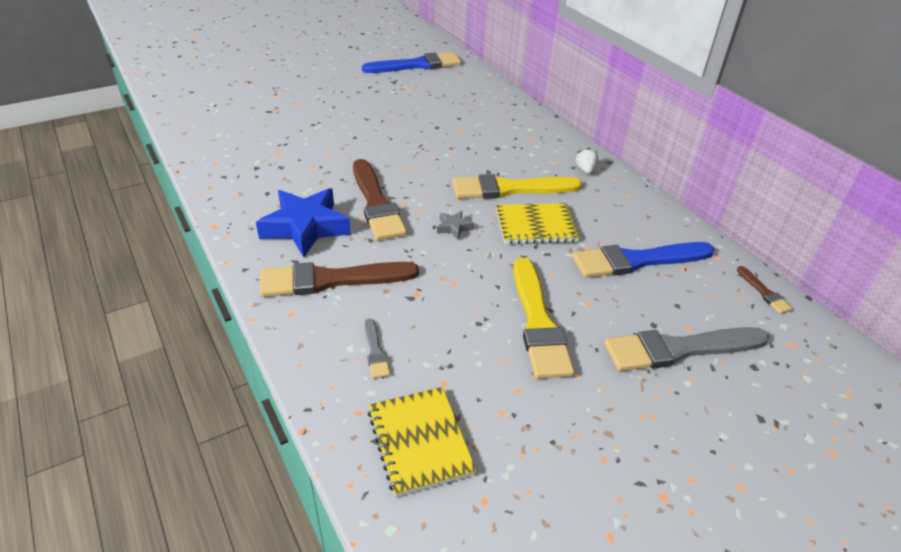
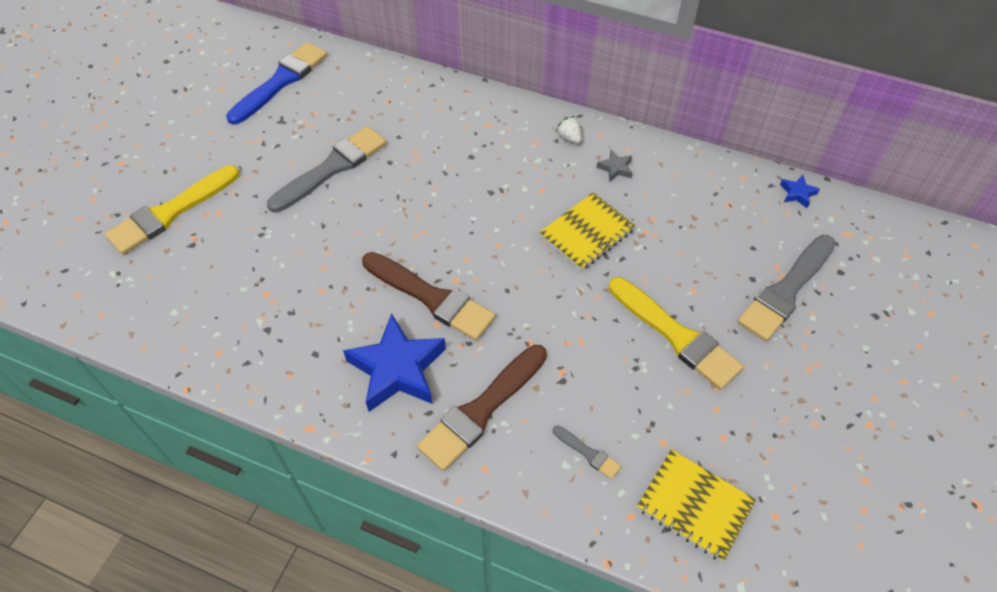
camera: 35 degrees left, 15 degrees up
grey star [437,211,474,240] -> grey star moved to [597,150,632,182]
yellow brush [452,174,582,199] -> yellow brush moved to [105,165,239,255]
blue brush [573,242,714,278] -> none
brown brush [737,266,793,314] -> blue star [780,175,820,208]
none -> grey brush [267,126,387,213]

